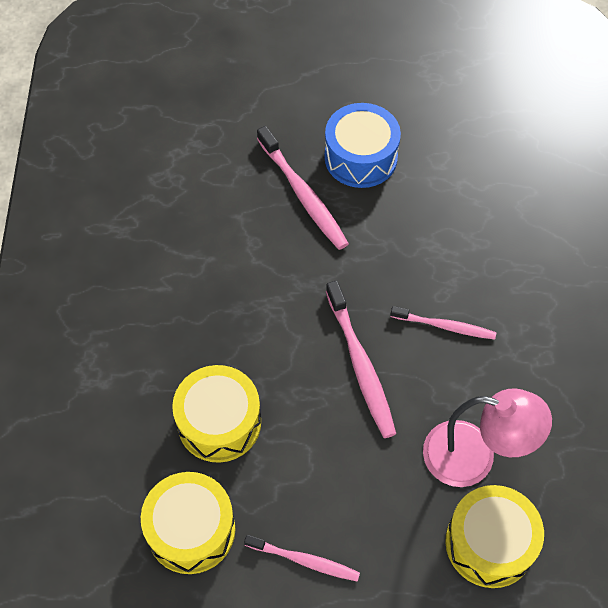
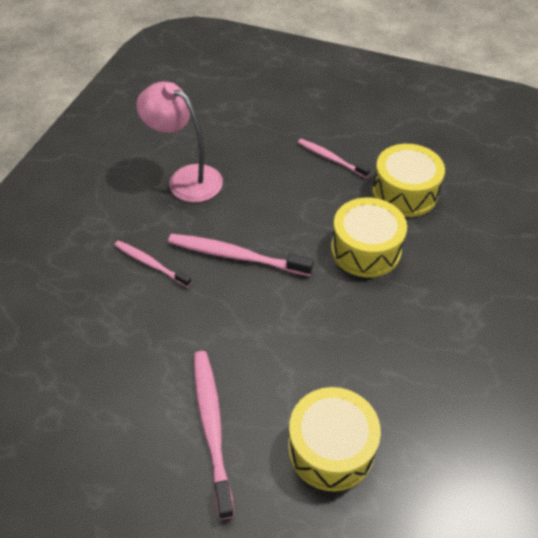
camera: 160 degrees left, 10 degrees down
blue drum [324,103,401,188] -> none
pink toothbrush [326,280,396,438] -> pink toothbrush turned 75 degrees counterclockwise [168,234,313,276]
yellow drum [445,485,544,588] -> yellow drum moved to [288,387,381,491]

